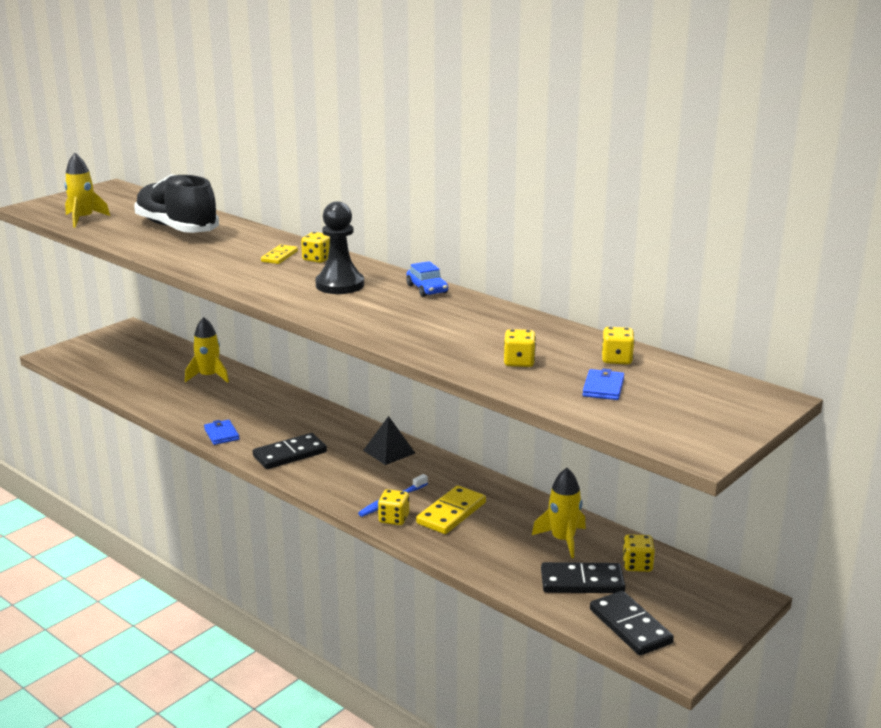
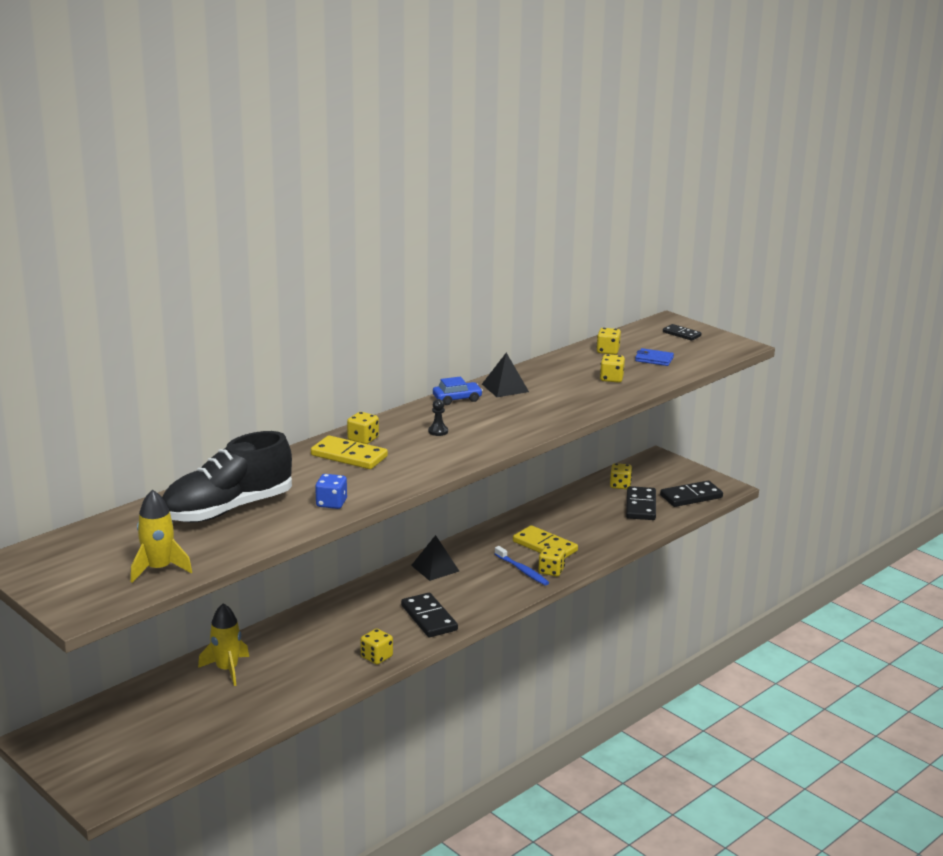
camera: 85 degrees left, 0 degrees up
blue wallet [204,420,239,445] -> yellow dice [360,628,393,664]
yellow domino [261,245,298,264] -> yellow domino [311,435,388,469], size x1.63
black pawn [315,201,364,294] -> black pawn [428,399,448,436], size x0.43
yellow rocket [532,468,586,558] -> none
none -> blue dice [315,474,347,509]
none -> black pyramid [482,353,529,397]
none -> black domino [663,324,701,341]

